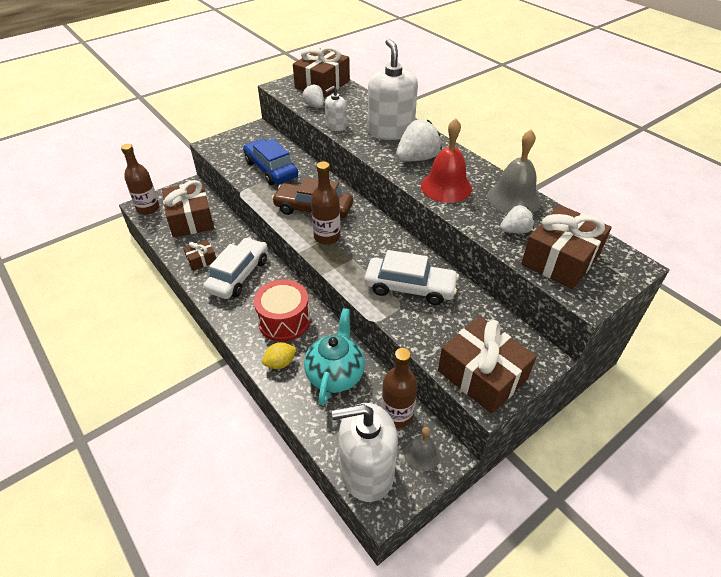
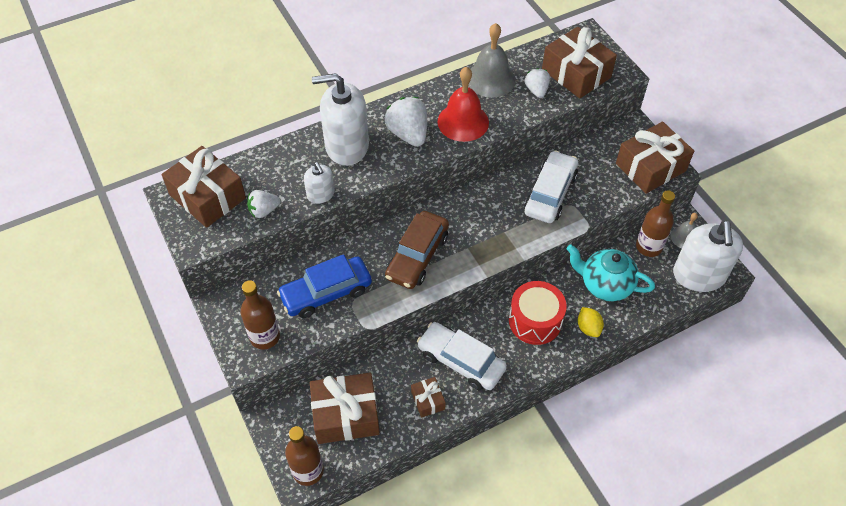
camera: 80 degrees left, 10 degrees up
brown bottle [311,161,341,245] -> brown bottle moved to [240,280,280,350]

